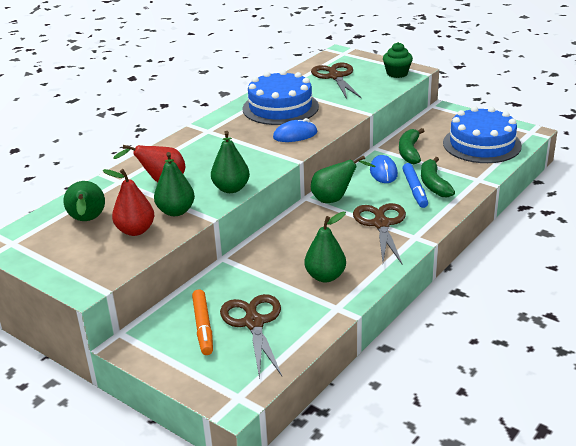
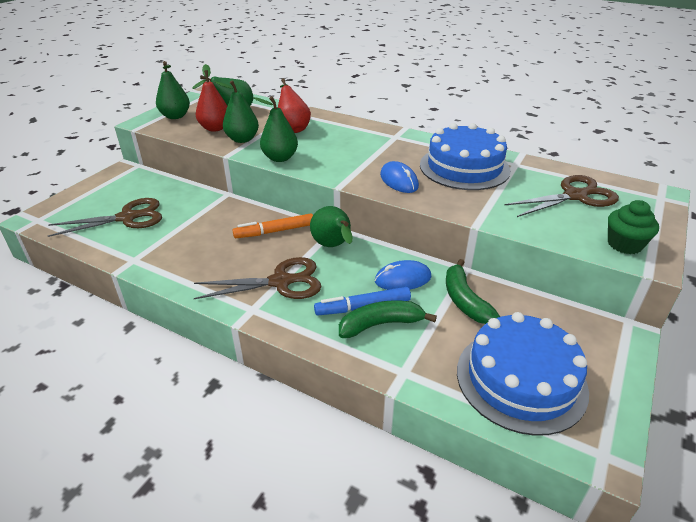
camera: 80 degrees right, 5 degrees up
orange marker [192,289,213,355] -> orange marker moved to [233,214,313,238]
green pear [305,212,346,282] -> green pear moved to [156,61,190,119]
green banana [399,128,424,164] -> green banana turned 105 degrees counterclockwise [446,259,500,324]

